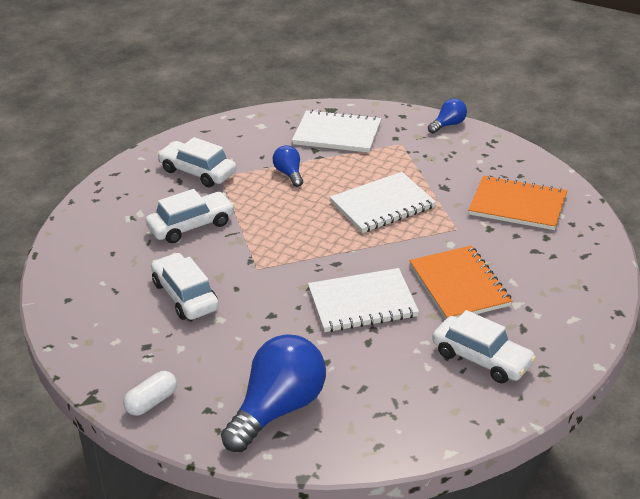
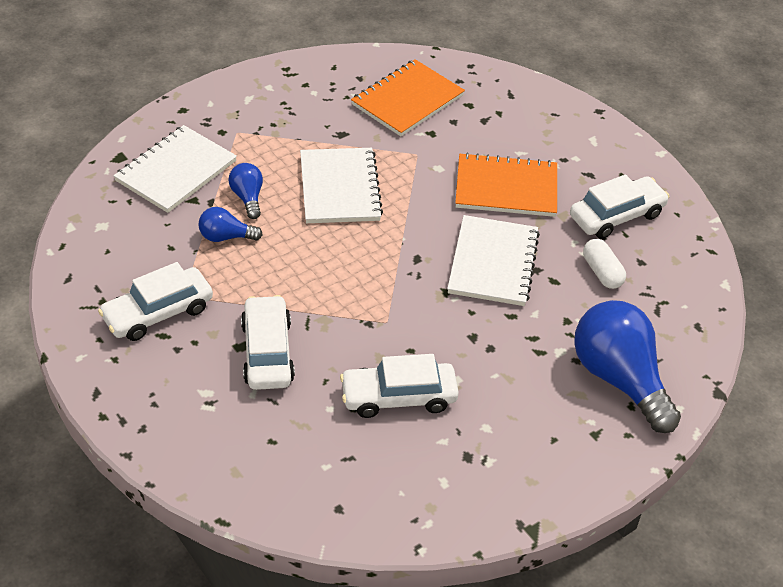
camera: 70 degrees left, 10 degrees up
white capsule [123,371,177,416] -> white capsule moved to [583,239,626,289]
blue light bulb [428,98,467,133] -> blue light bulb moved to [228,163,263,219]

